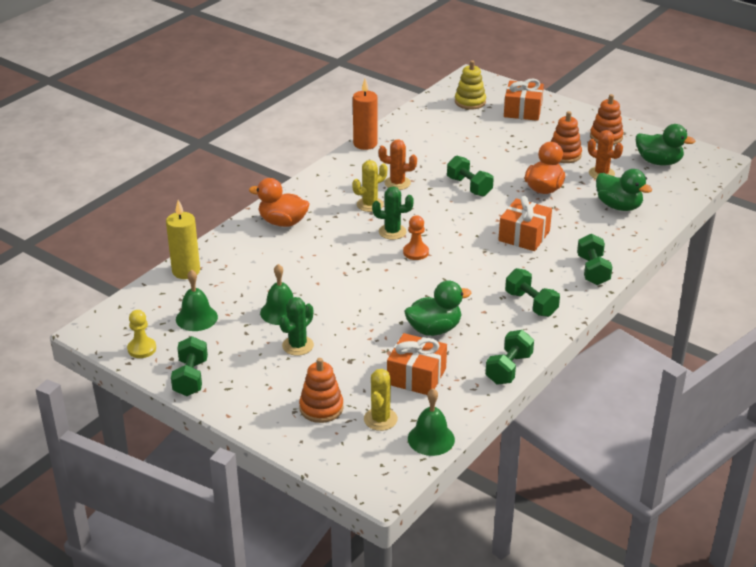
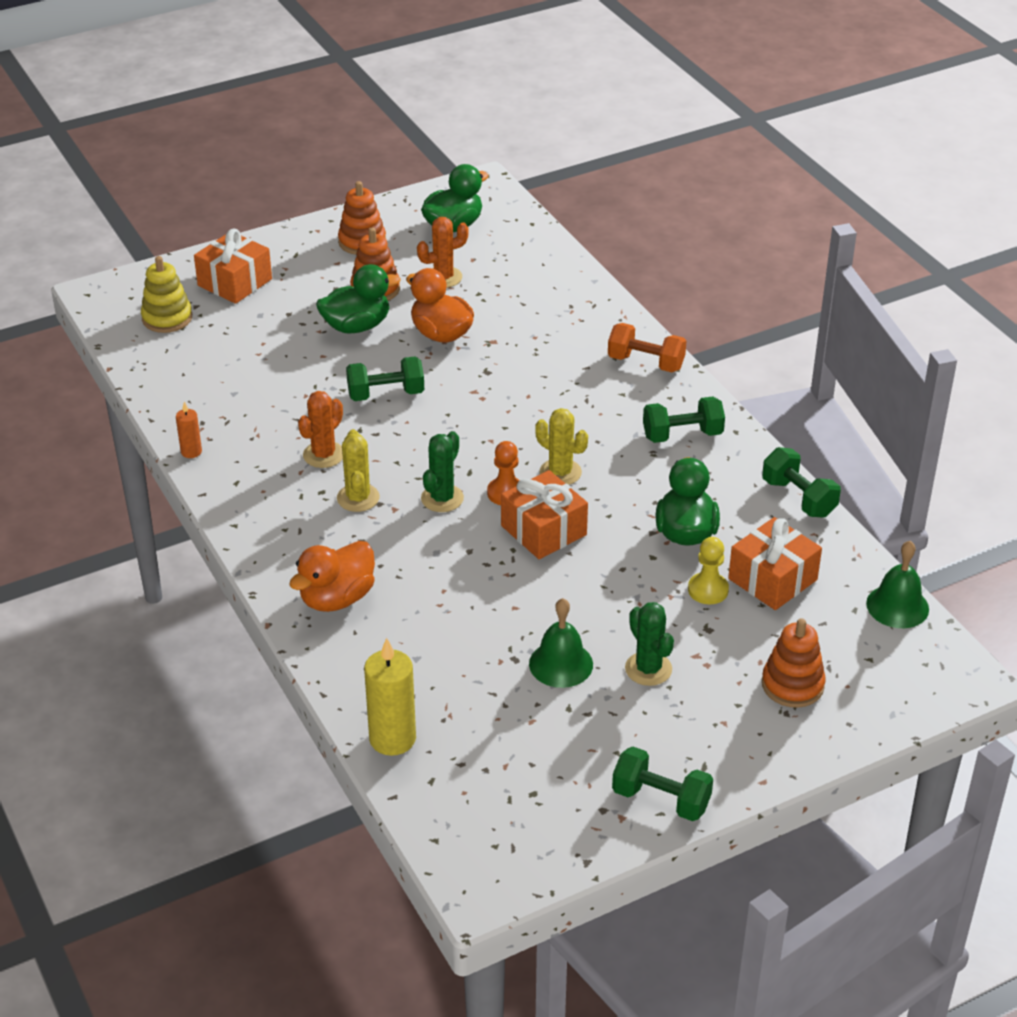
camera: 65 degrees left, 5 degrees up
yellow pawn [127,310,156,358] -> yellow pawn moved to [688,537,729,604]
green bell [176,269,218,331] -> none
orange candle [353,79,378,150] -> orange candle [176,402,202,458], size x0.53
yellow cactus [364,369,398,431] -> yellow cactus moved to [535,408,588,485]
orange gift [499,196,552,251] -> orange gift moved to [501,470,588,559]
green dumbbell [577,233,612,285] -> orange dumbbell [608,323,686,372]
green duck [596,169,652,211] -> green duck moved to [316,264,400,333]

